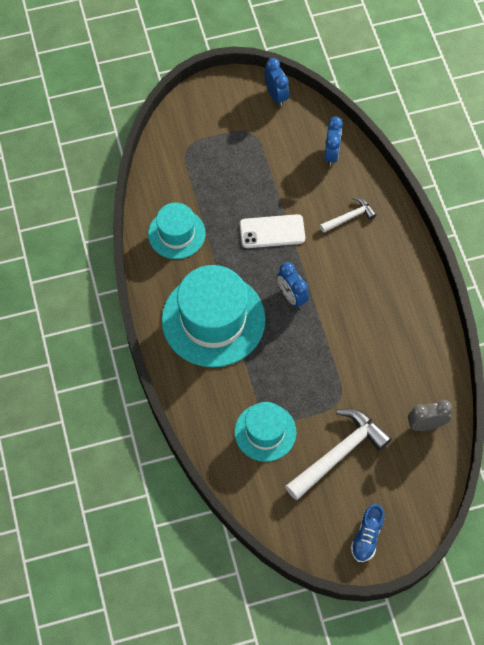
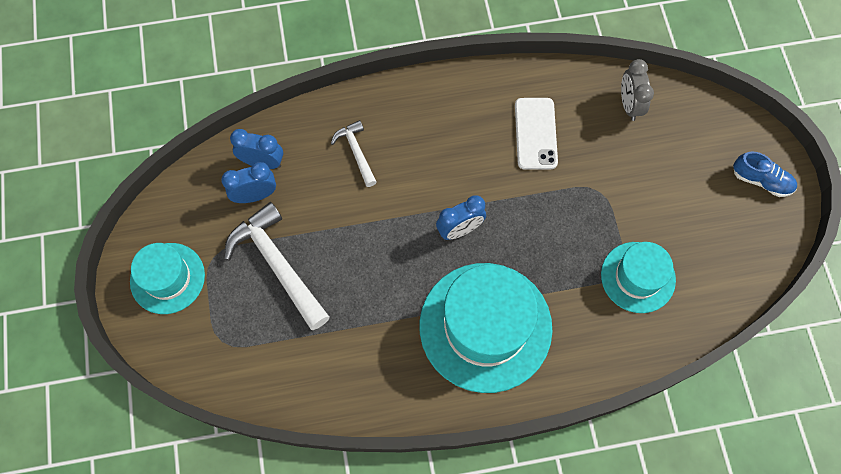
camera: 85 degrees left, 5 degrees up
turquoise hat [148,203,206,259] -> turquoise hat moved to [130,243,205,314]
white phone [240,214,305,248] -> white phone moved to [515,98,558,170]
blue clock [264,58,289,106] -> blue clock moved to [221,162,276,203]
white hammer [285,408,392,500] -> white hammer moved to [224,202,330,330]

